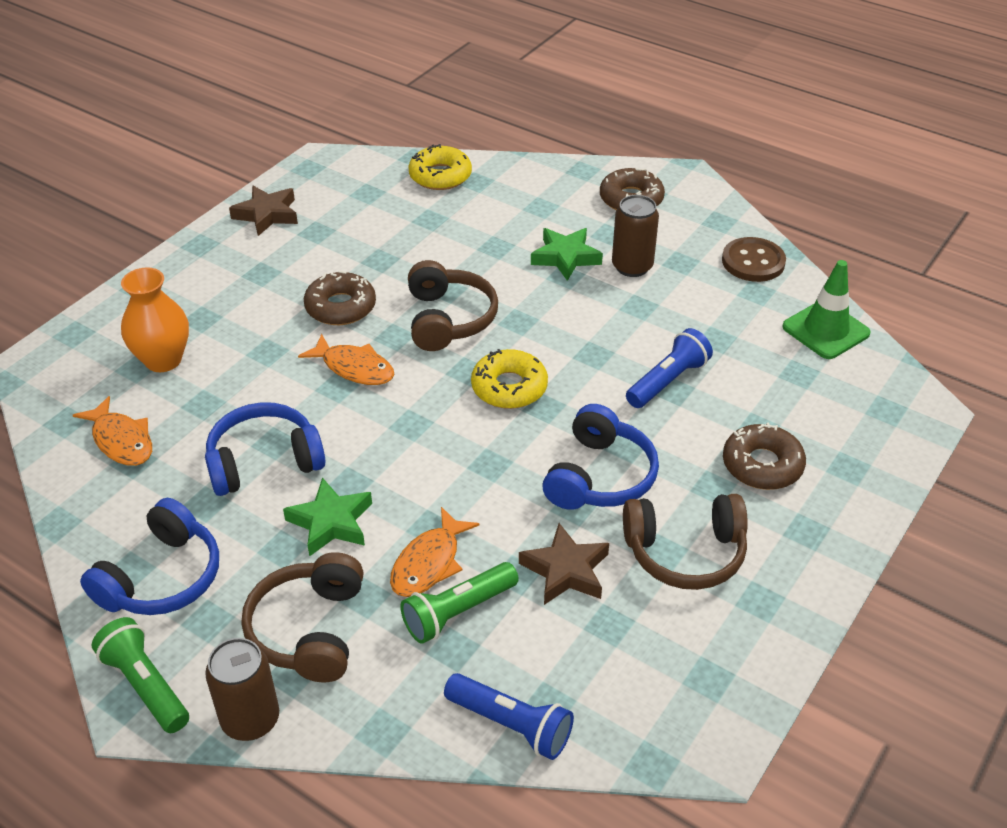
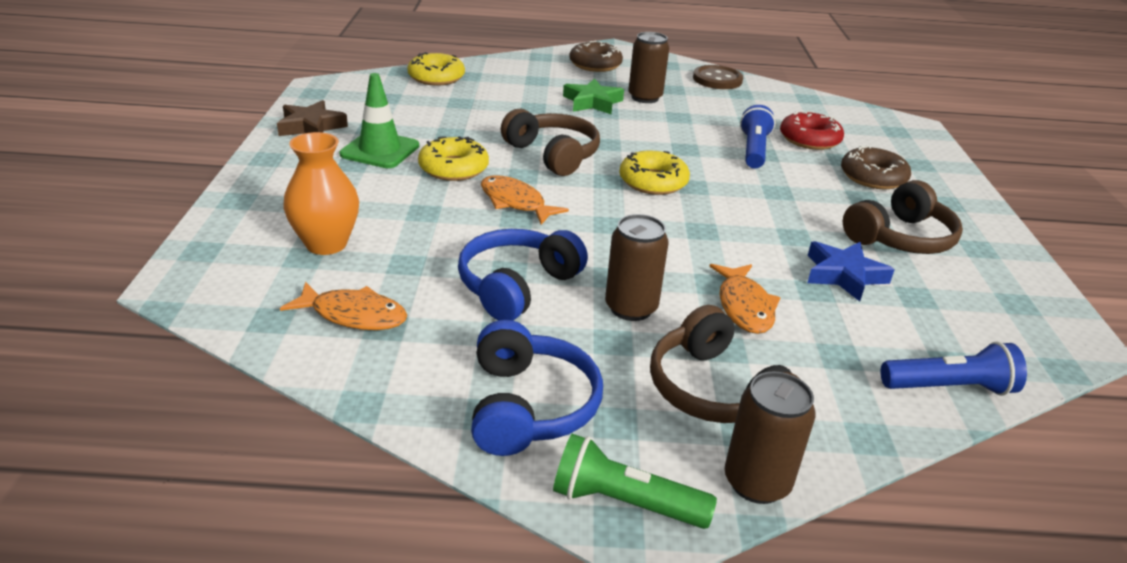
camera: 35 degrees left, 10 degrees down
green star [283,478,372,557] -> brown can [605,214,669,321]
orange fish [298,334,394,385] -> orange fish turned 135 degrees counterclockwise [481,176,569,225]
brown donut [304,271,376,325] -> yellow donut [418,136,489,181]
green flashlight [400,562,519,644] -> none
brown star [519,523,609,605] -> blue star [807,241,895,301]
blue headphones [542,404,659,510] -> none
green traffic cone [782,260,871,359] -> green traffic cone moved to [339,73,419,168]
none -> red donut [780,111,844,150]

